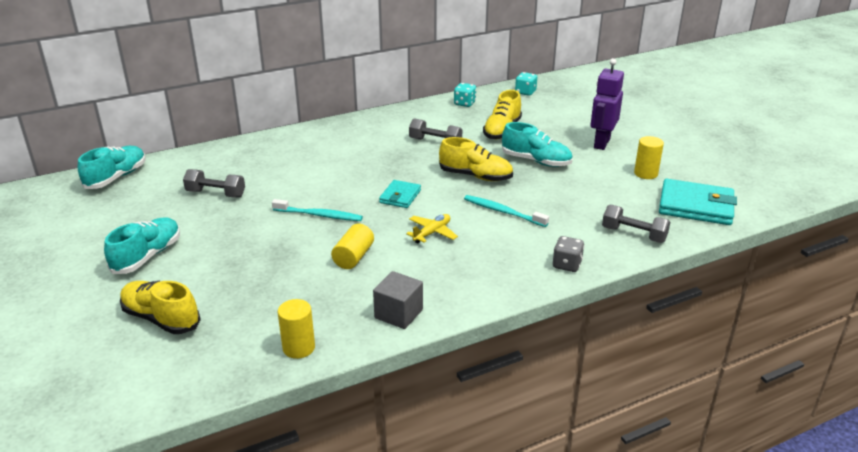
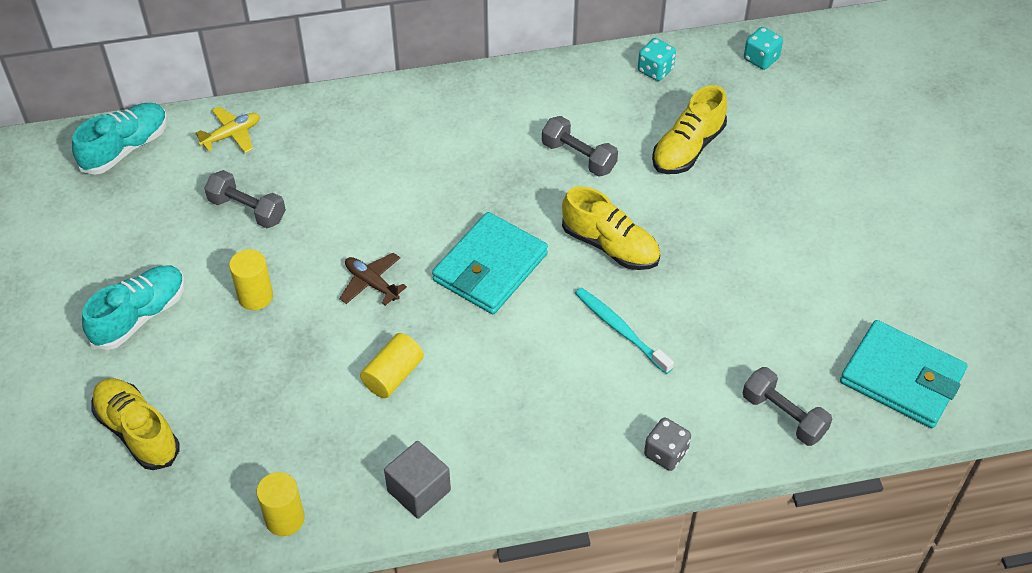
camera: 15 degrees right, 20 degrees up
turquoise toothbrush [272,199,363,221] -> brown plane [339,253,407,306]
turquoise wallet [379,180,421,208] -> turquoise wallet [432,212,548,314], size x1.77
yellow plane [406,214,458,244] -> yellow plane moved to [195,106,260,153]
turquoise shoe [502,122,572,167] -> none
purple robot [591,58,624,150] -> none
yellow cylinder [634,136,664,179] -> yellow cylinder moved to [229,249,273,310]

